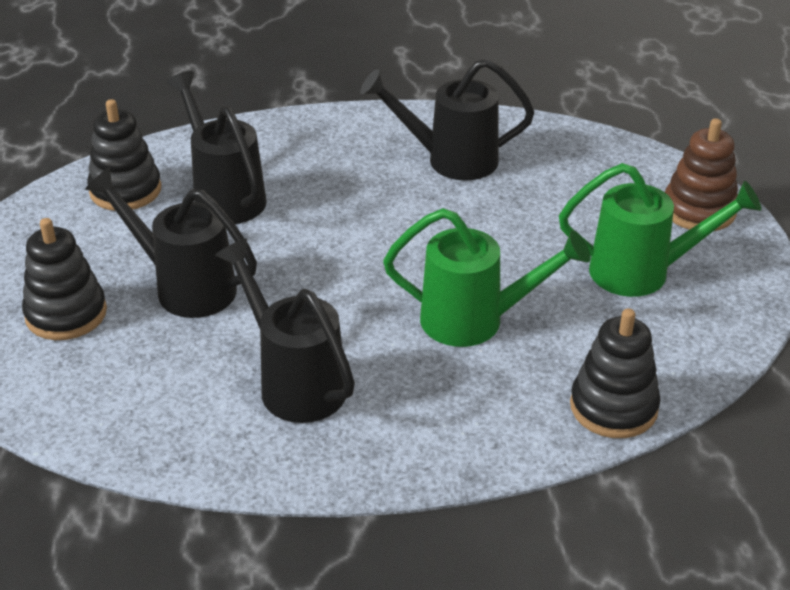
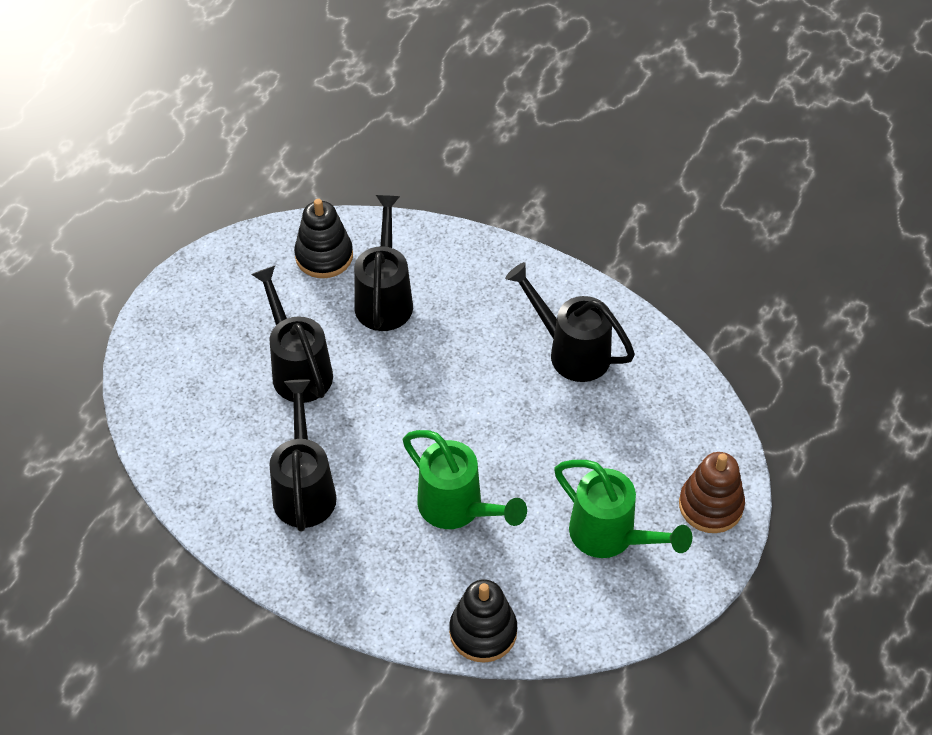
camera: 35 degrees right, 15 degrees up
black stacking toy [22,218,107,340] -> none

